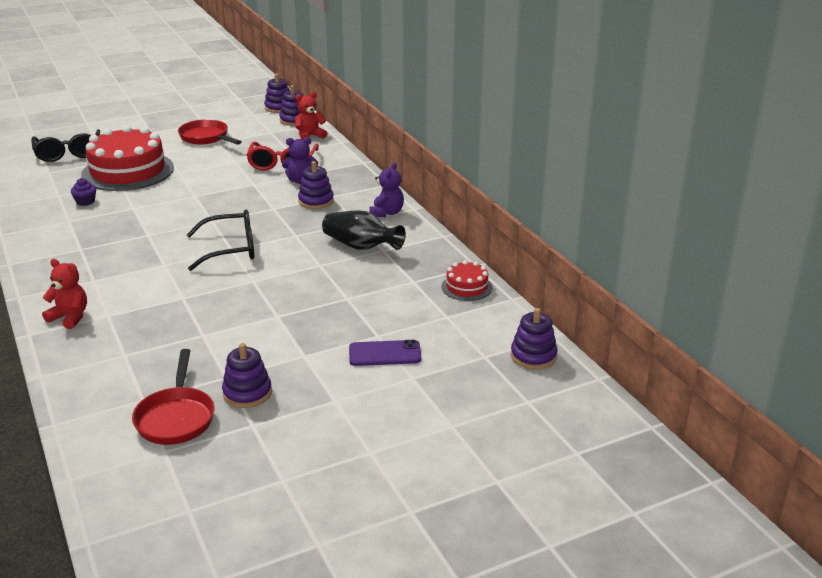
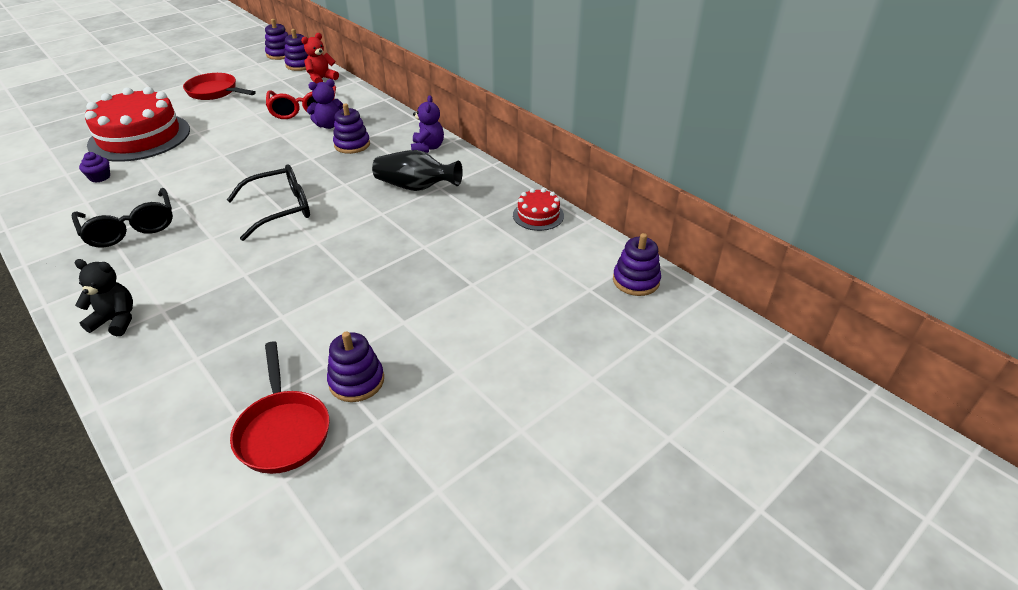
camera: 15 degrees left, 10 degrees up
black glasses [31,129,100,162] -> black glasses moved to [72,188,173,248]
red teddy bear [42,259,87,329] -> black teddy bear [75,259,133,336]
purple phone [349,340,421,366] -> none

